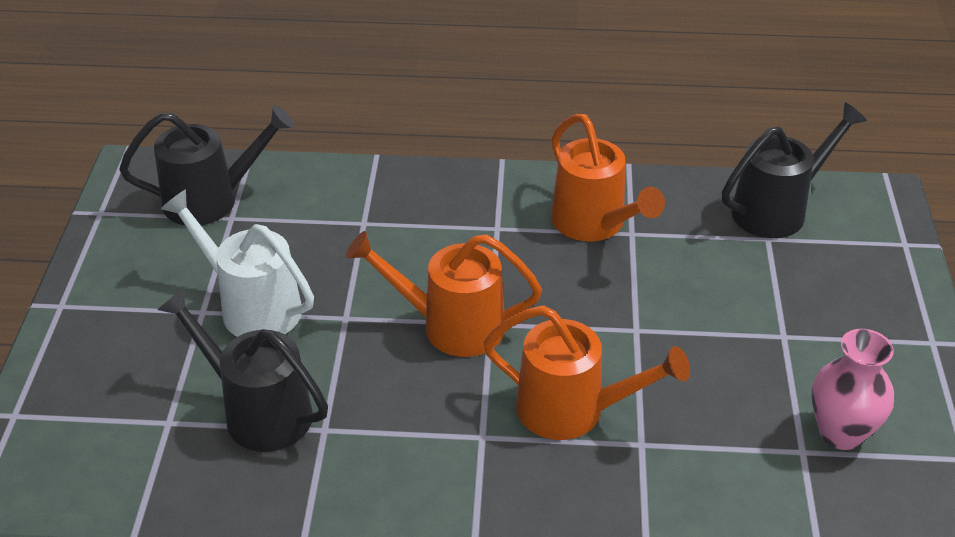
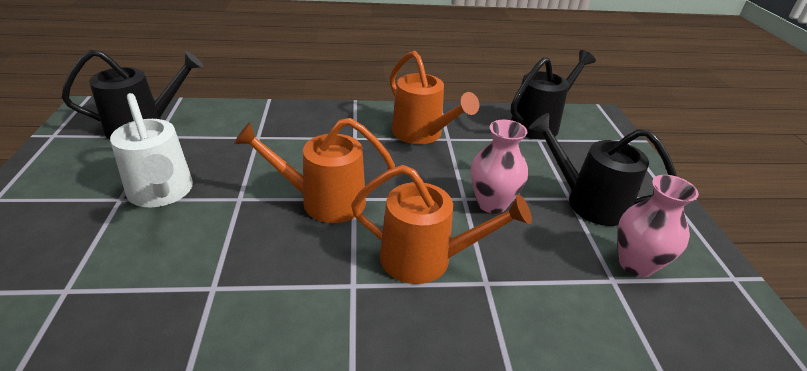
camera: 10 degrees left, 5 degrees down
black watering can [157,288,328,452] -> black watering can moved to [529,113,677,226]
white watering can [161,189,314,337] -> white watering can turned 150 degrees counterclockwise [110,93,193,207]
none -> pink vase [471,120,528,214]

